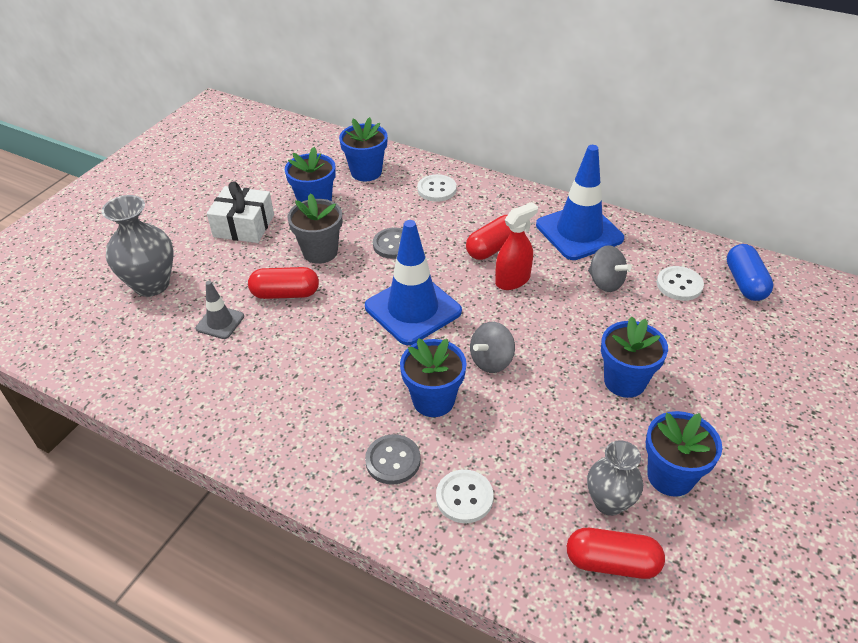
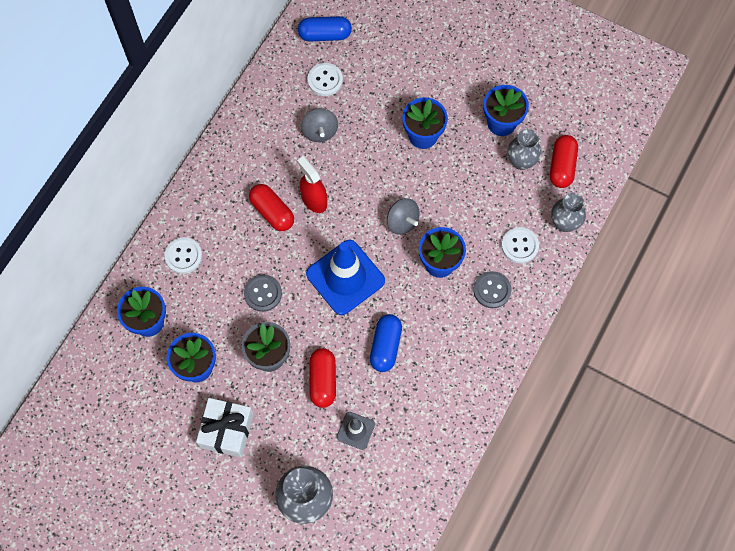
camera: 90 degrees left, 25 degrees up
blue traffic cone [536,145,624,260] -> none
grey spinning top [588,245,632,292] -> grey spinning top turned 120 degrees clockwise [301,108,338,142]
none -> blue capsule [370,314,402,372]
none -> grey vase [551,193,586,232]

